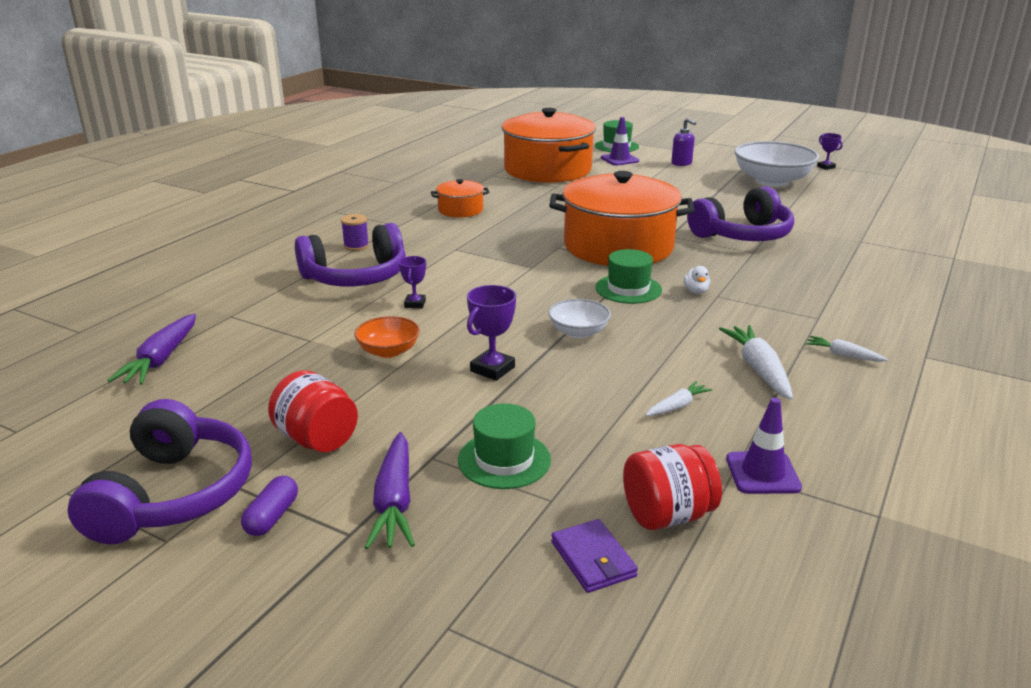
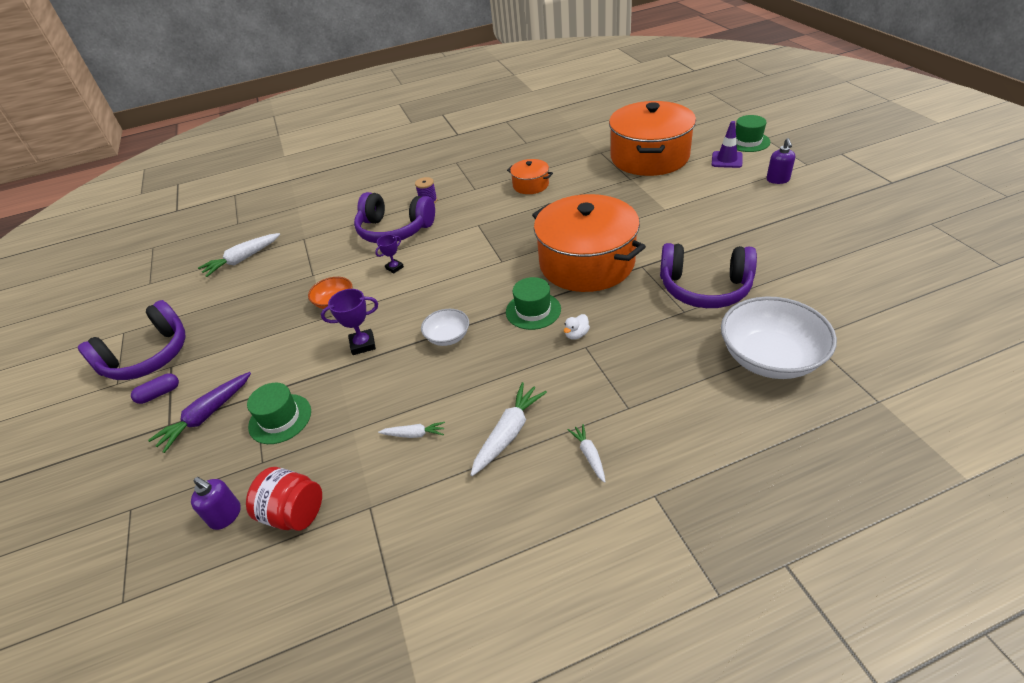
camera: 45 degrees right, 15 degrees up
purple carrot [107,314,196,385] -> white carrot [198,233,280,277]
red jar [268,370,358,452] -> none
purple wallet [551,519,638,593] -> purple soap dispenser [191,477,241,530]
purple traffic cone [726,398,802,494] -> none
white bowl [734,141,819,187] -> white bowl moved to [721,296,837,379]
purple trophy [817,133,843,170] -> none

